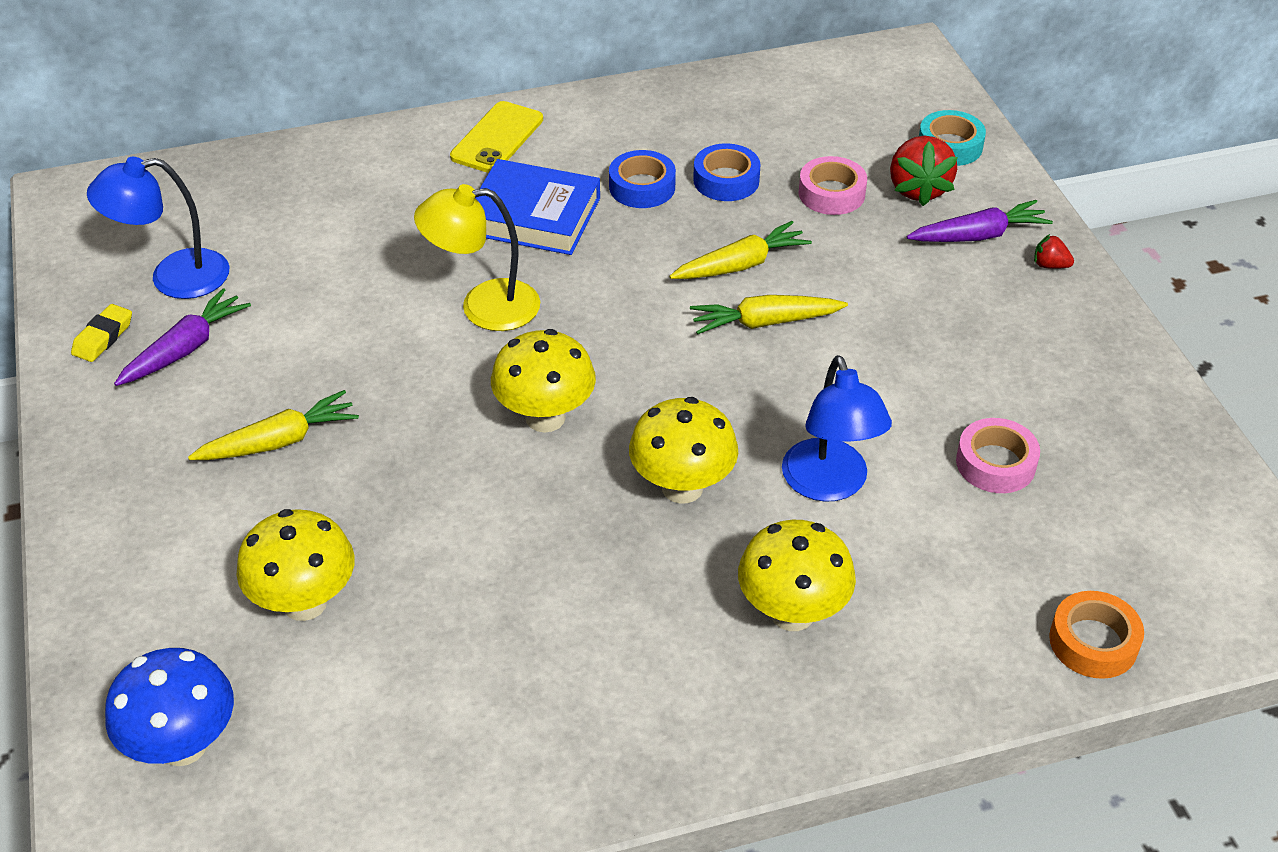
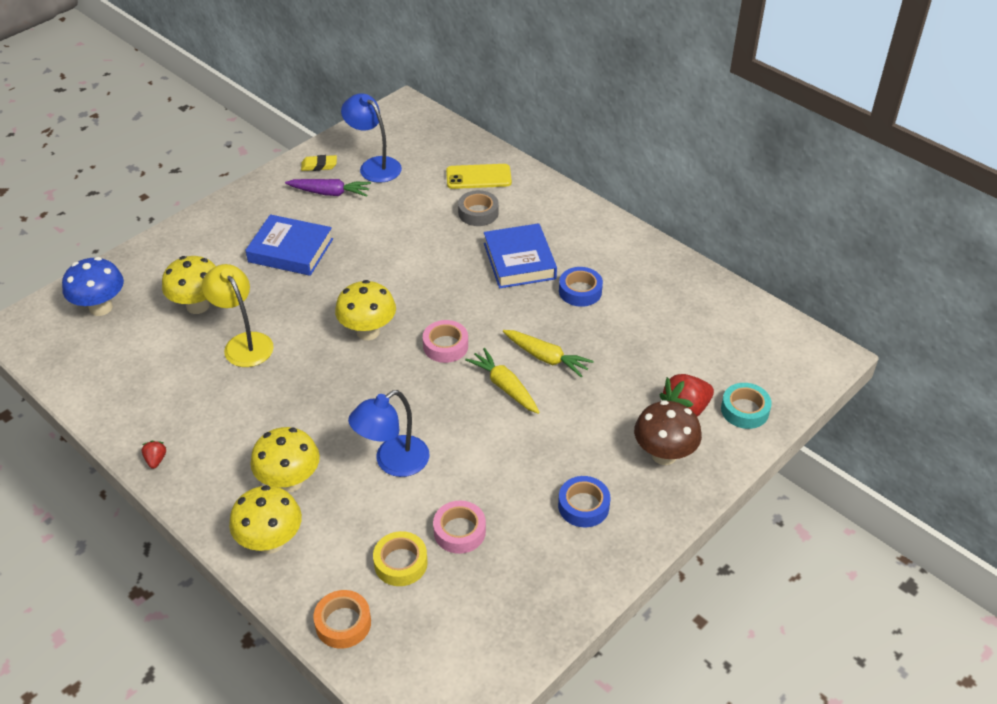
camera: 60 degrees right, 0 degrees up
yellow carrot [188,390,359,460] -> blue book [245,214,333,276]
yellow lamp [414,184,540,331] -> yellow lamp moved to [202,264,274,367]
yellow phone [450,101,543,173] -> yellow phone moved to [446,164,512,189]
yellow mushroom [629,397,738,504] -> yellow mushroom moved to [229,485,302,554]
blue tape [693,143,760,201] -> blue tape moved to [558,476,610,527]
pink tape [799,156,867,215] -> pink tape moved to [423,320,468,363]
purple carrot [907,200,1053,242] -> brown mushroom [634,400,702,465]
red strawberry [1034,234,1074,269] -> red strawberry moved to [142,441,166,469]
none -> yellow tape [373,531,428,586]
none -> grey tape [458,190,499,226]

